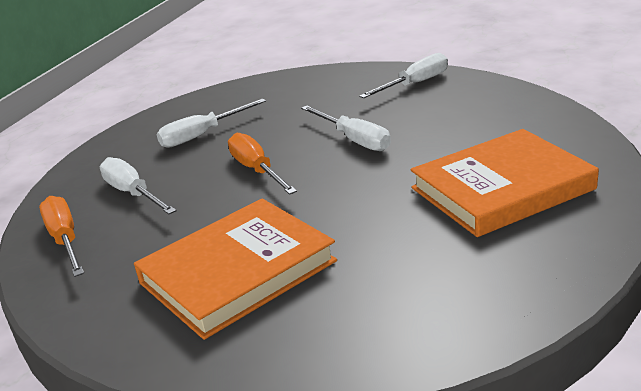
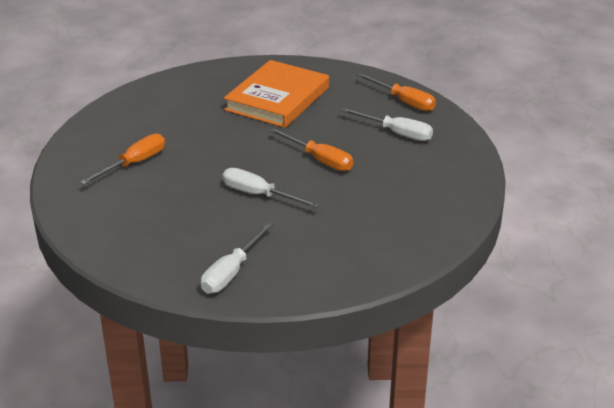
camera: 155 degrees right, 5 degrees up
white screwdriver [157,99,266,148] -> none
orange book [411,129,599,237] -> orange screwdriver [80,134,165,185]

